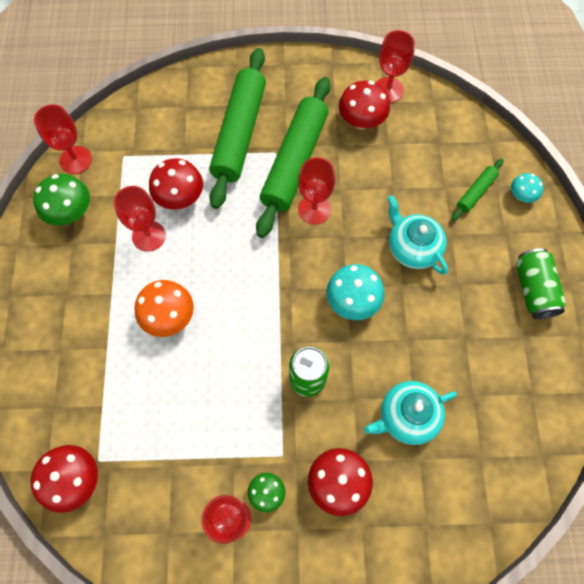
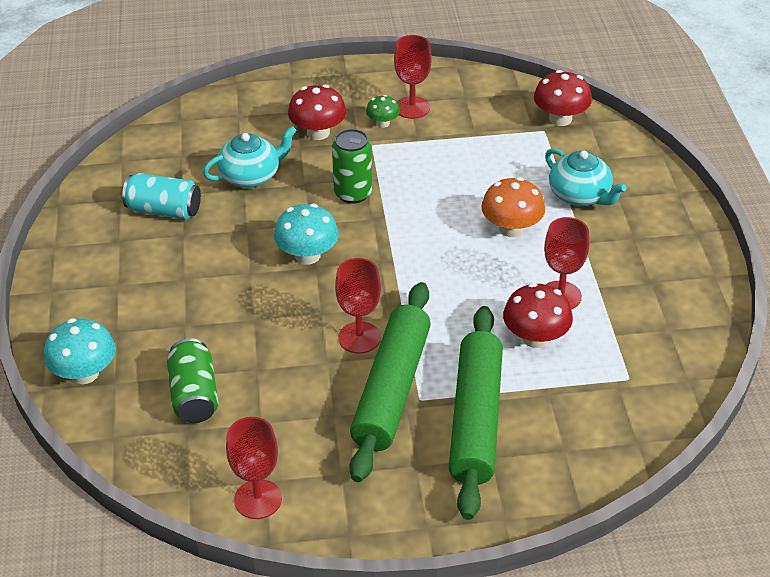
camera: 175 degrees right, 25 degrees down
green mushroom [33,174,90,226] -> none
red goblet [34,104,92,174] -> none
red mushroom [339,80,390,129] -> none
turquoise teapot [387,195,448,275] -> turquoise teapot moved to [545,148,627,206]
green rolling pin [452,159,503,221] -> none
turquoise mushroom [511,173,543,203] -> turquoise mushroom [44,318,116,384], size x1.70
green can [516,248,566,319] -> green can moved to [167,338,218,423]
none -> turquoise can [122,173,201,219]

